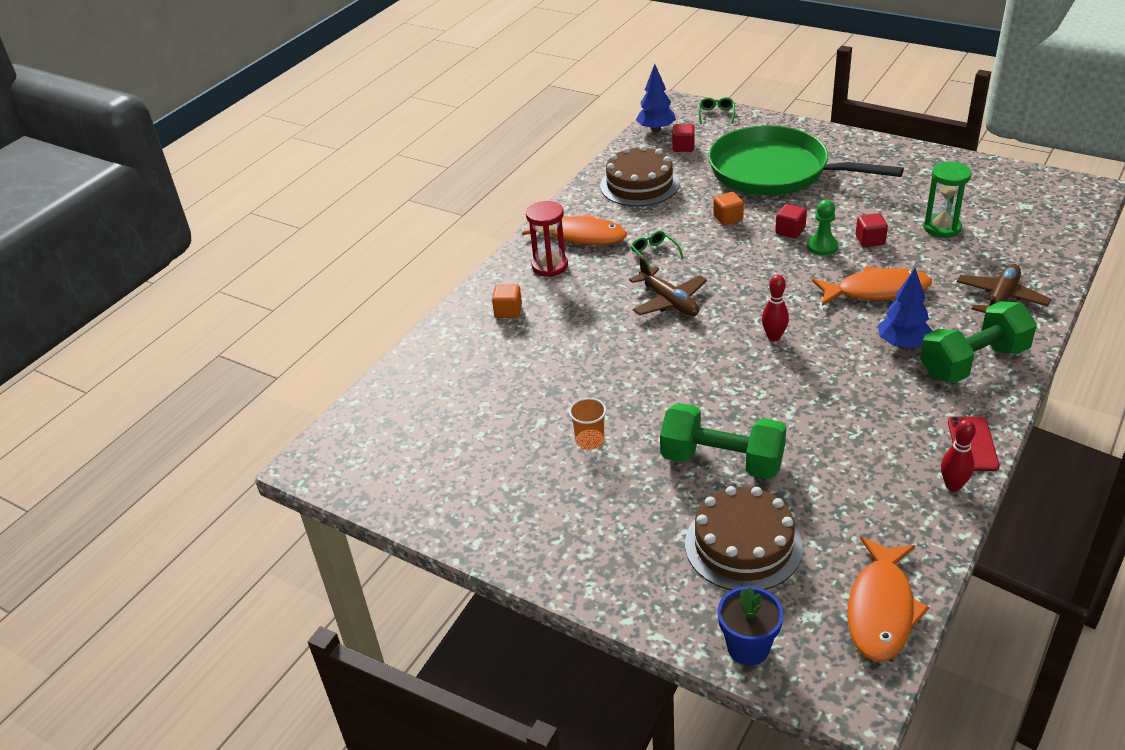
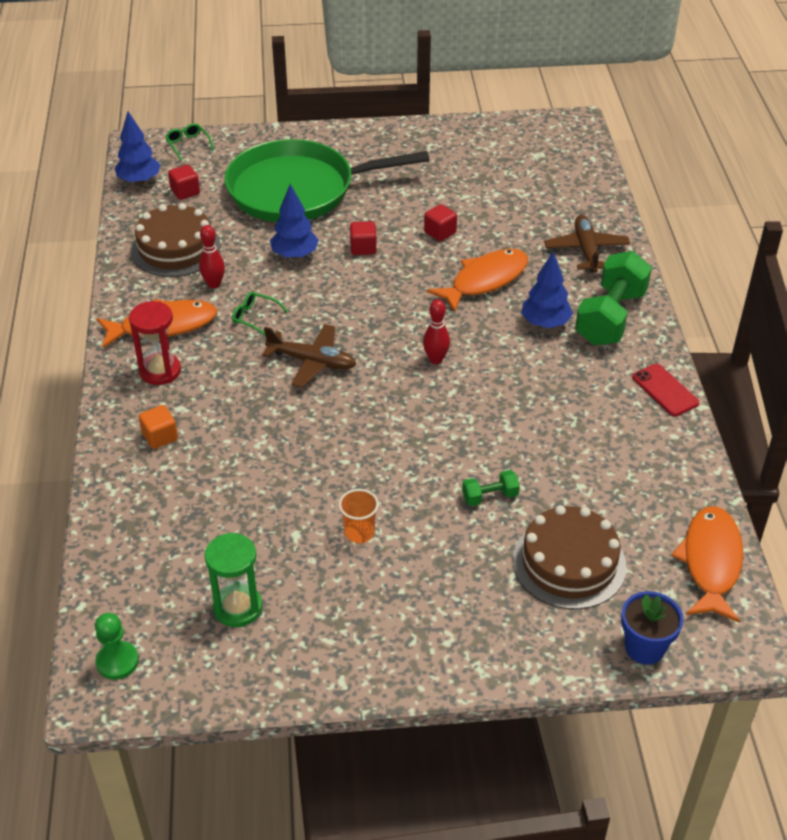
camera: 40 degrees left, 5 degrees up
green dumbbell [660,403,786,479] -> green dumbbell [462,470,520,506], size x0.46
orange cube [713,192,744,226] -> blue tree [270,184,319,259]
green pawn [807,200,838,255] -> green pawn moved to [95,613,139,680]
orange fish [848,536,929,662] -> orange fish turned 150 degrees counterclockwise [671,506,743,623]
green hourglass [923,161,972,238] -> green hourglass moved to [204,533,262,627]
red bowling pin [941,419,976,491] -> red bowling pin moved to [199,225,225,289]

